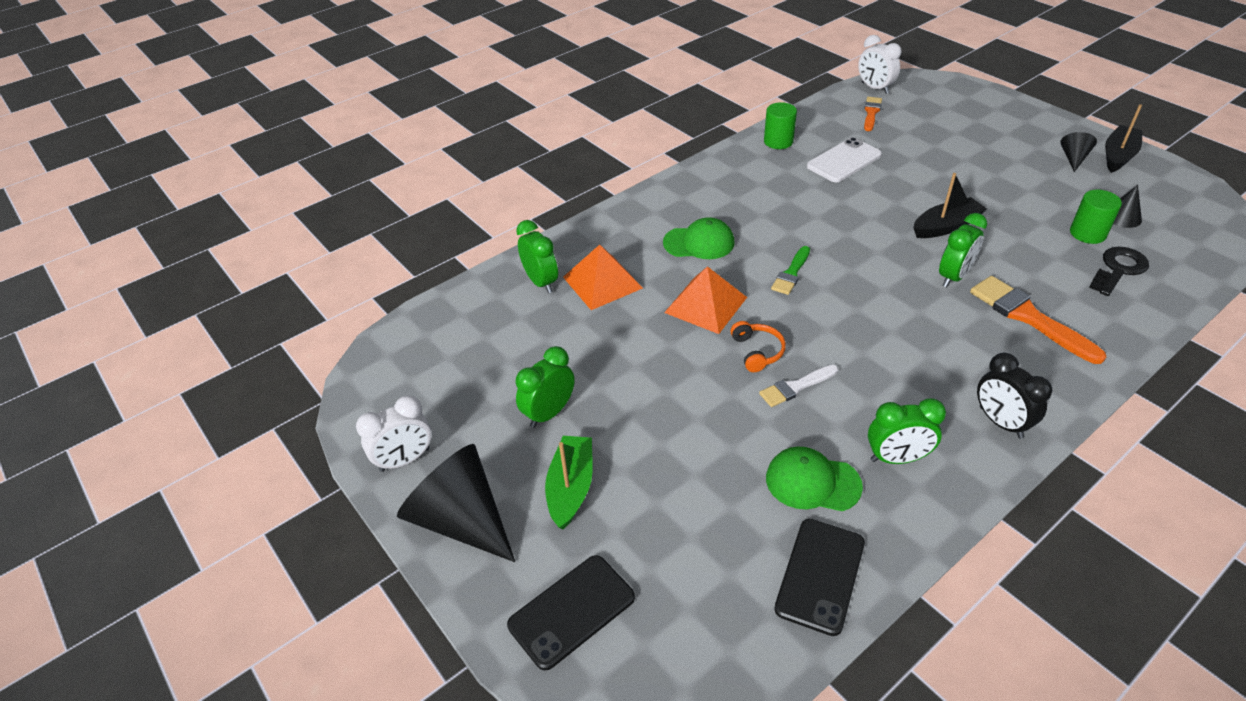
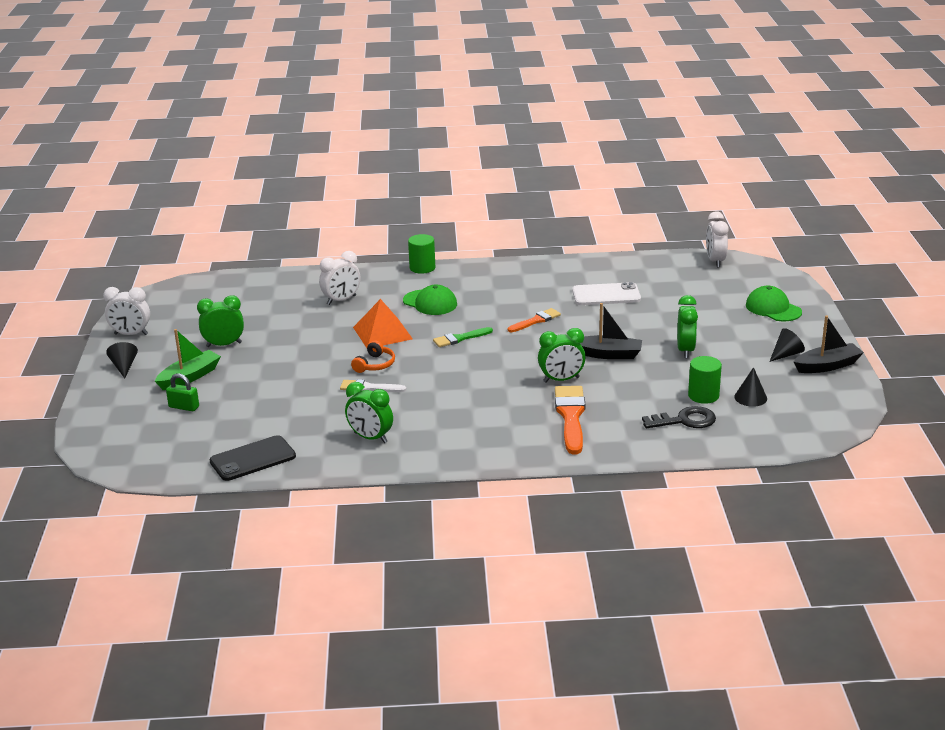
camera: 35 degrees right, 15 degrees down
black cone [397,444,515,562] -> black cone [106,342,138,378], size x0.47
black phone [507,555,635,671] -> none
green clock [516,220,558,293] -> green clock moved to [677,295,698,358]
orange pyramid [563,245,643,310] -> white clock [319,251,361,305]
green cylinder [764,102,797,149] -> green cylinder moved to [408,234,435,274]
green cap [766,447,863,511] -> green cap moved to [746,286,802,321]
orange brush [864,97,882,131] -> orange brush moved to [508,308,561,332]
black clock [977,353,1052,439] -> none
none -> green padlock [166,373,199,411]

